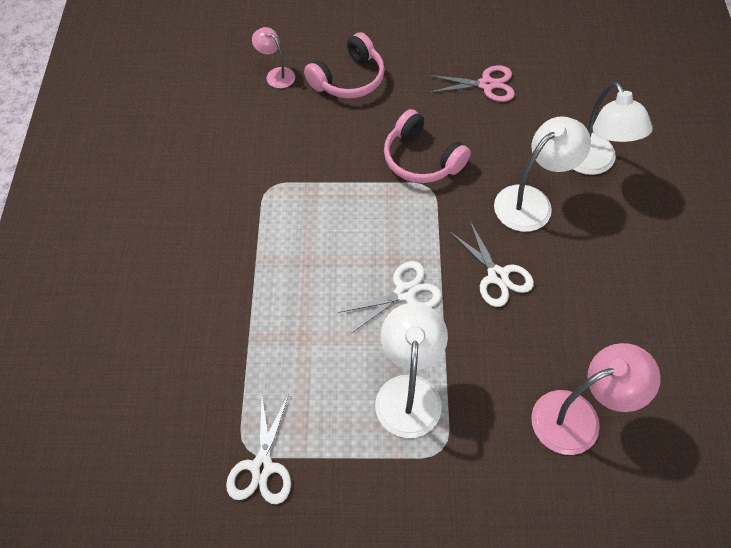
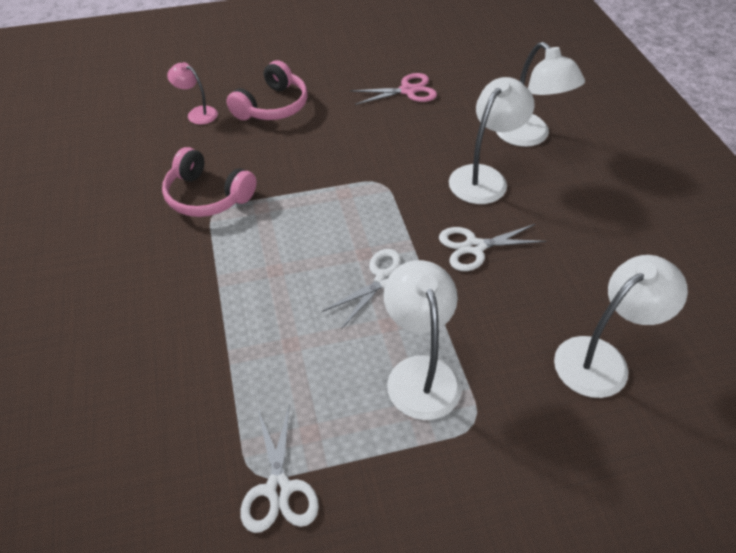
camera: 15 degrees left, 10 degrees down
pink headphones [384,109,471,183] -> pink headphones moved to [162,147,257,217]
white scissors [450,221,534,307] -> white scissors turned 120 degrees clockwise [439,224,546,271]
pink lamp [531,343,661,455] -> white lamp [554,255,688,398]

